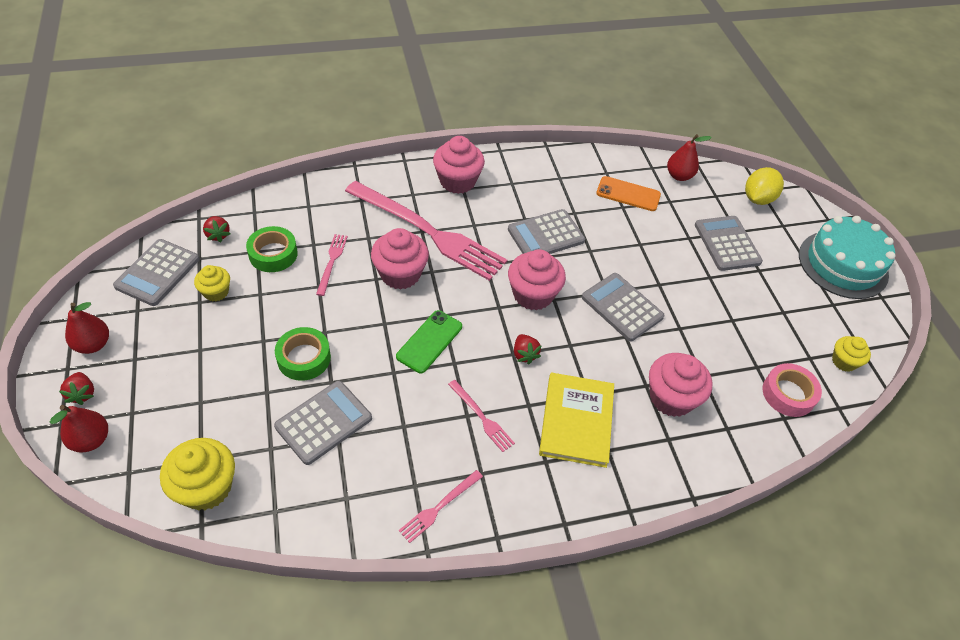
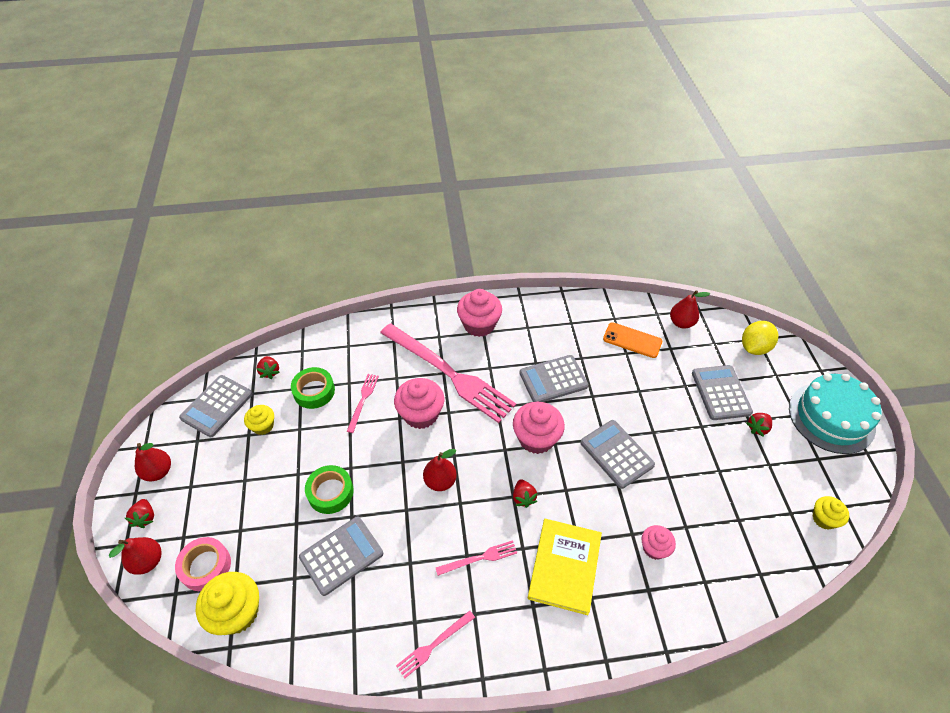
camera: 10 degrees right, 0 degrees up
green phone [396,310,462,373] -> red pear [423,449,457,491]
pink fork [448,380,515,452] -> pink fork turned 75 degrees counterclockwise [436,540,517,576]
pink cupcake [649,353,712,417] -> pink cupcake [642,525,676,560], size x0.59
pink tape [763,363,822,417] -> pink tape moved to [175,537,231,591]
none -> red strawberry [746,413,772,437]

